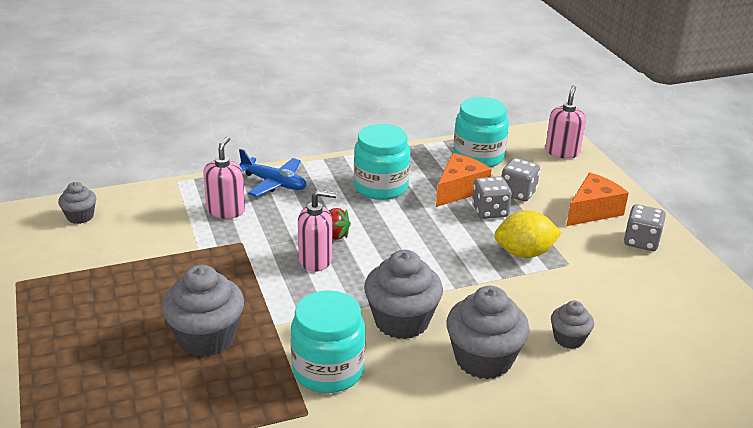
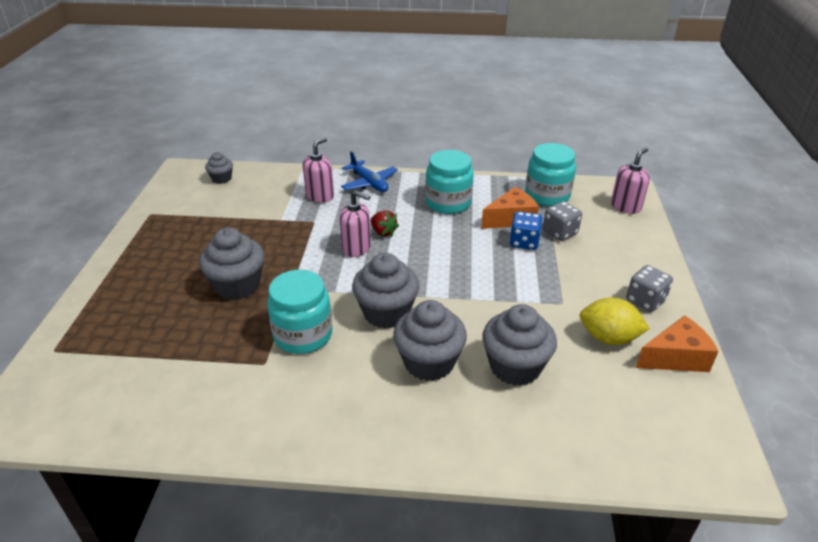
camera: 25 degrees right, 5 degrees up
grey dice [472,176,512,219] -> blue dice [510,211,543,250]
yellow lemon [494,210,562,258] -> yellow lemon moved to [579,298,650,345]
grey cupcake [551,300,594,349] -> grey cupcake [482,304,557,386], size x1.85
orange cheese [566,173,629,226] -> orange cheese moved to [636,315,719,372]

